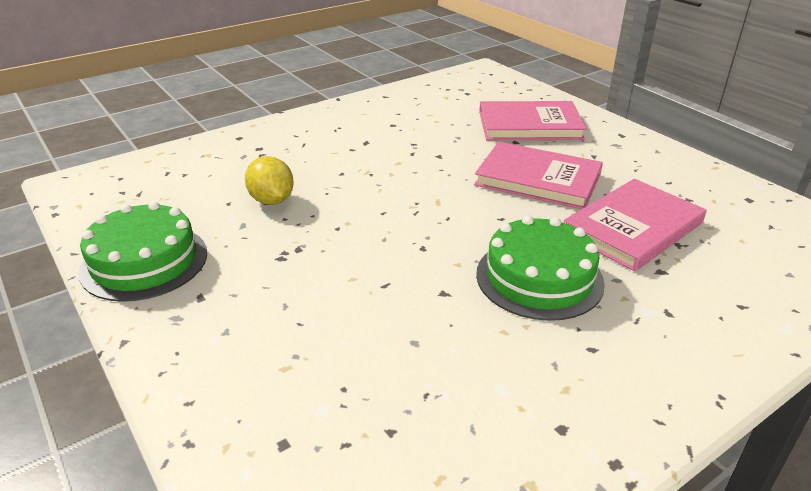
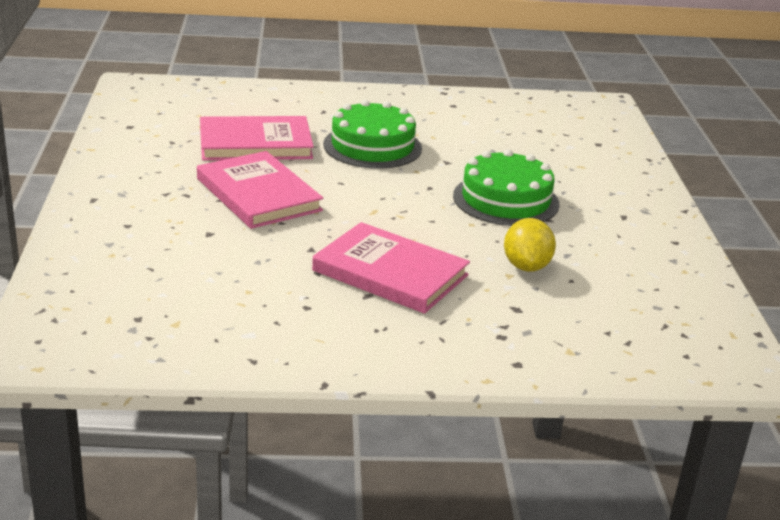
camera: 150 degrees left, 5 degrees down
green cake [78,201,207,302] -> green cake moved to [453,149,559,226]
pink book [479,101,587,140] -> pink book moved to [312,222,470,314]

